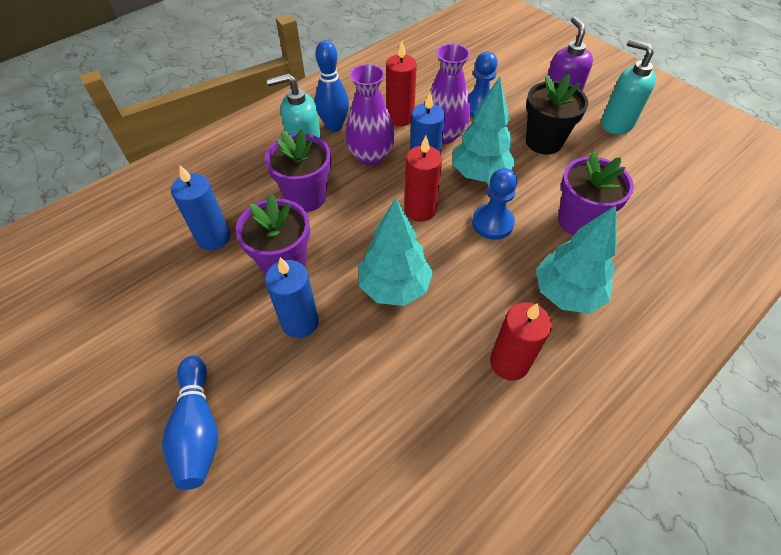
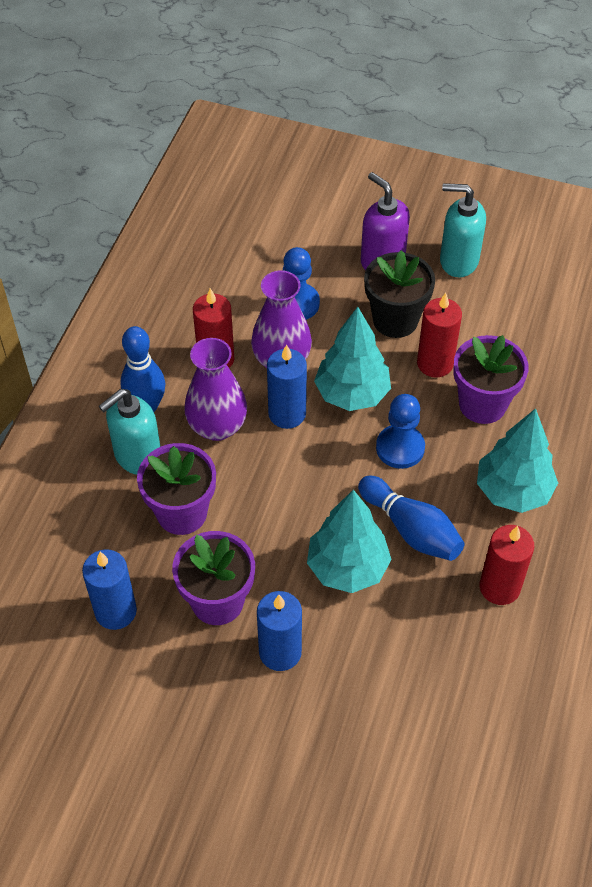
camera: 30 degrees left, 0 degrees up
blue bowling pin [162,356,218,490] -> blue bowling pin moved to [358,476,464,561]
red candle [404,136,442,222] -> red candle moved to [417,293,462,378]

